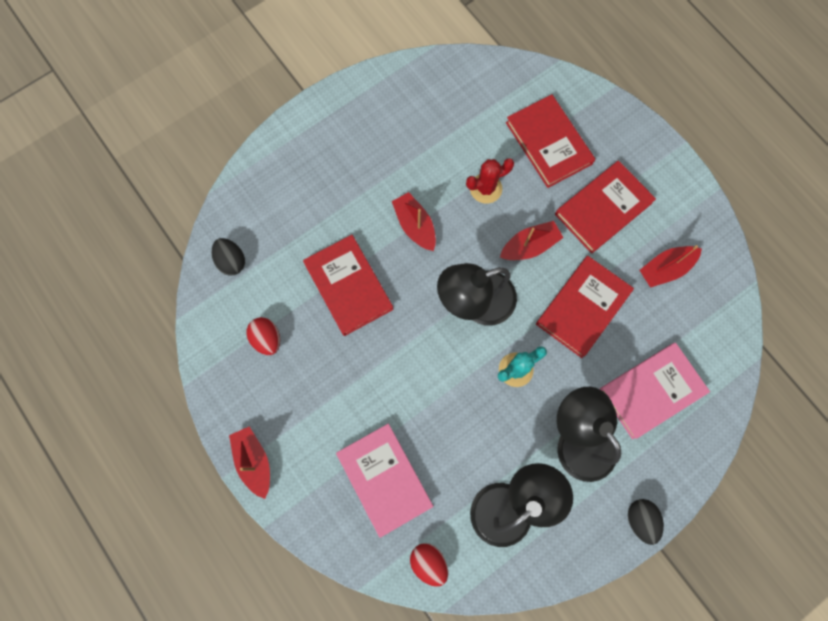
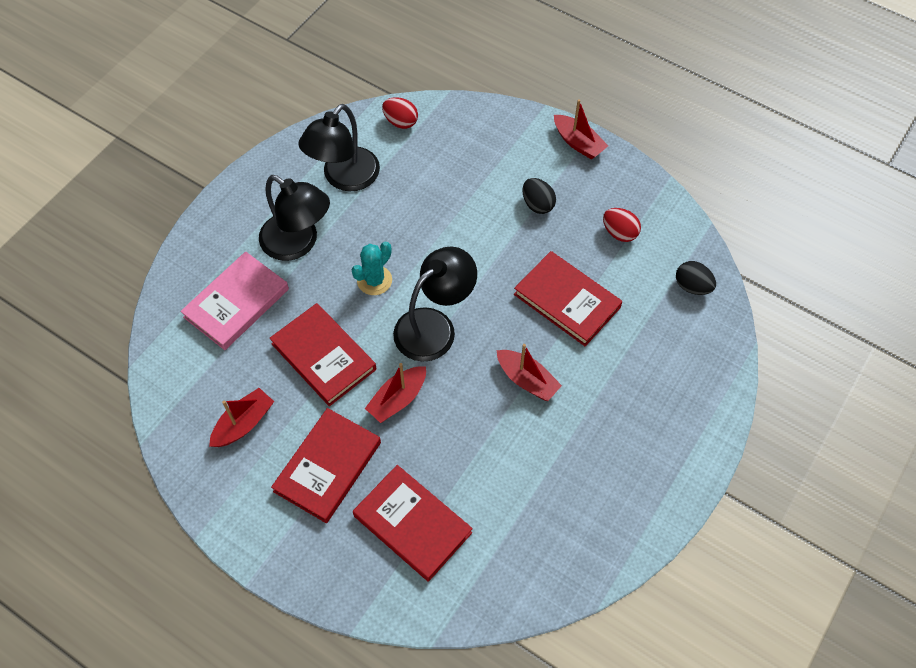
camera: 160 degrees right, 15 degrees down
pink book [336,424,433,538] -> none
red cactus [466,158,514,204] -> none
red book [536,256,634,358] -> red book turned 60 degrees counterclockwise [270,303,376,406]
black egg [628,499,664,545] -> black egg moved to [523,178,556,214]

